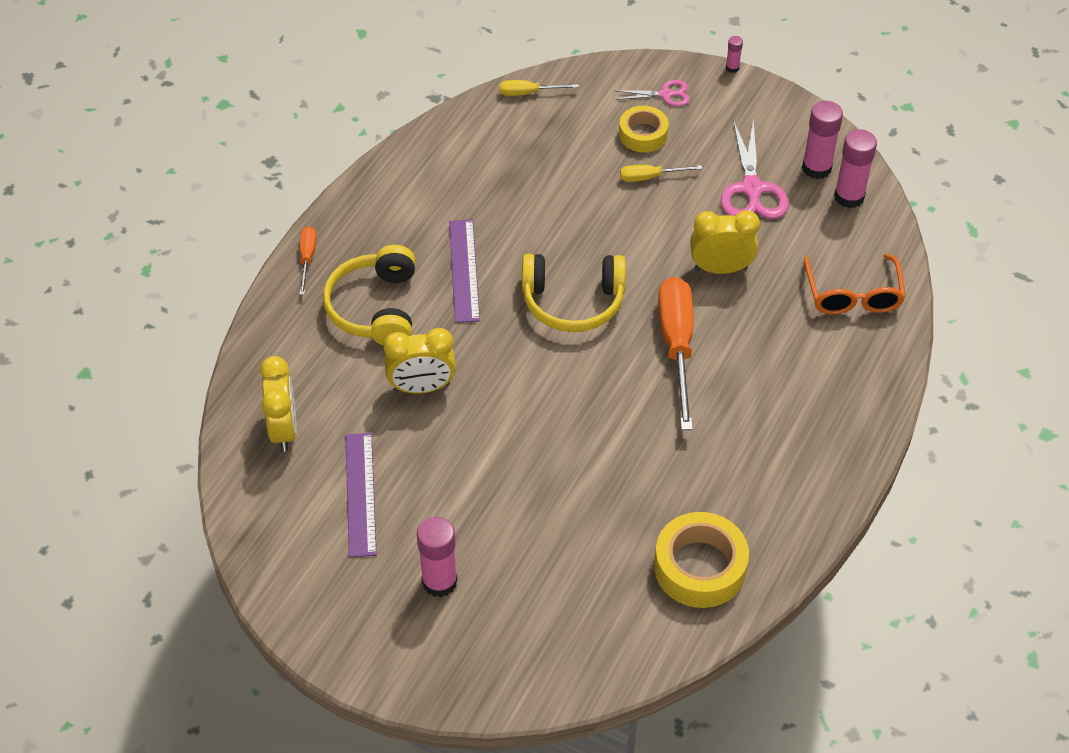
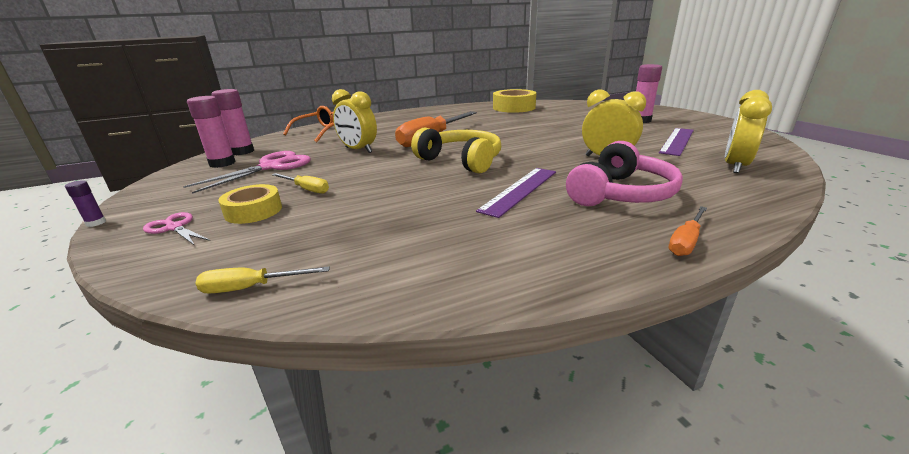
camera: 140 degrees left, 25 degrees down
yellow headphones [323,245,416,346] -> pink headphones [566,141,683,206]
yellow screwdriver [500,80,579,96] -> yellow screwdriver turned 135 degrees clockwise [196,266,330,293]
pink glue stick [726,36,743,73] -> purple glue stick [65,180,106,227]

